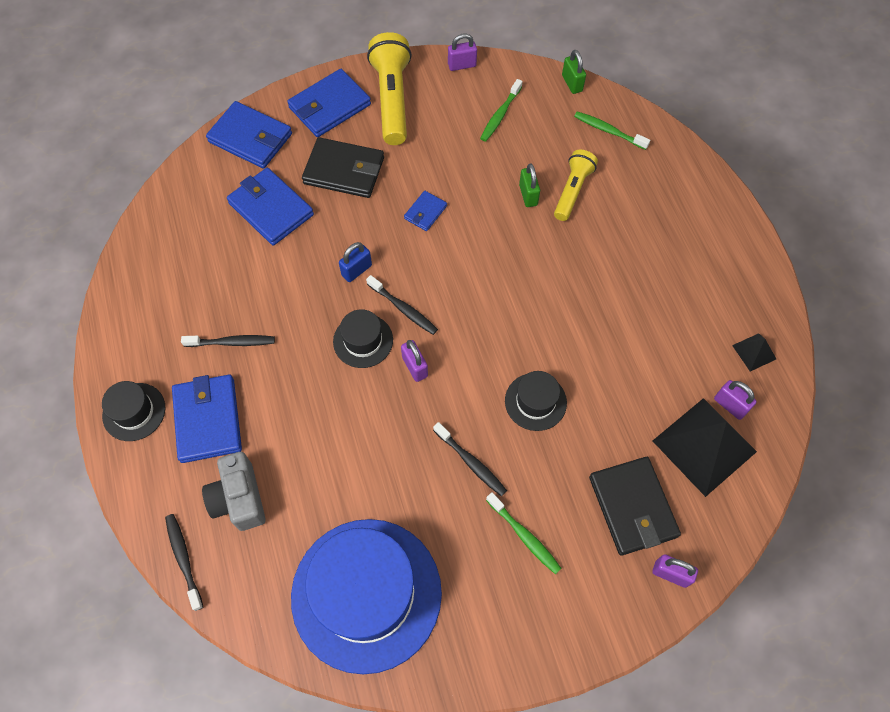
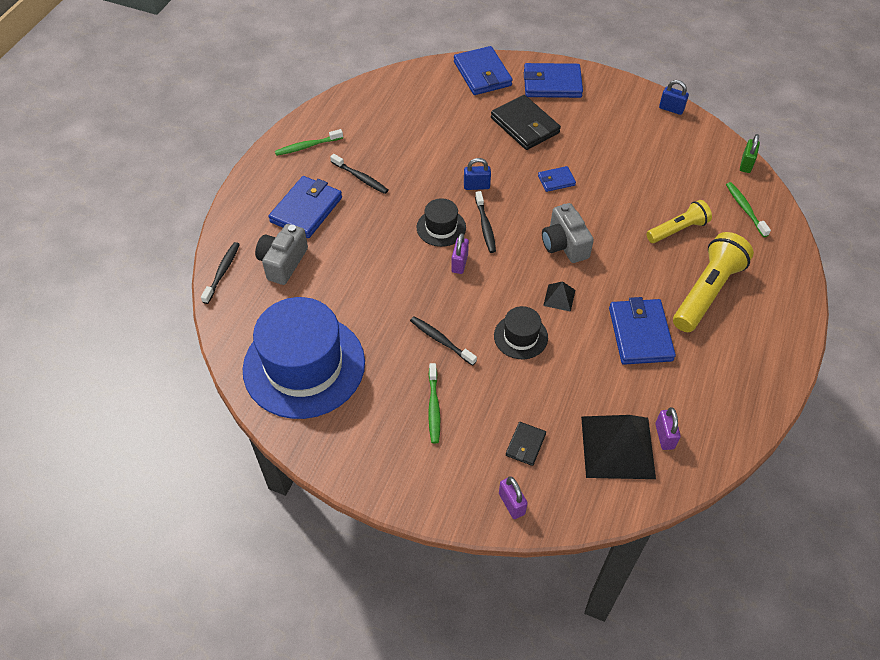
camera: 40 degrees right, 10 degrees down
black hat [102,381,165,441] -> none
blue wallet [227,167,314,246] -> blue wallet moved to [609,297,676,365]
yellow flashlight [367,32,412,145] -> yellow flashlight moved to [673,232,754,332]
black toothbrush [433,422,507,496] -> black toothbrush turned 135 degrees clockwise [410,316,477,366]
purple padlock [448,34,477,71] -> blue padlock [659,80,689,115]
green toothbrush [480,79,523,142] -> green toothbrush moved to [275,129,343,156]
green padlock [519,163,540,207] -> none
black wallet [589,457,681,556] -> black wallet [506,422,546,466], size x0.52
black pyramid [732,333,776,371] -> black pyramid moved to [543,281,575,312]
none -> grey camera [542,203,594,263]

